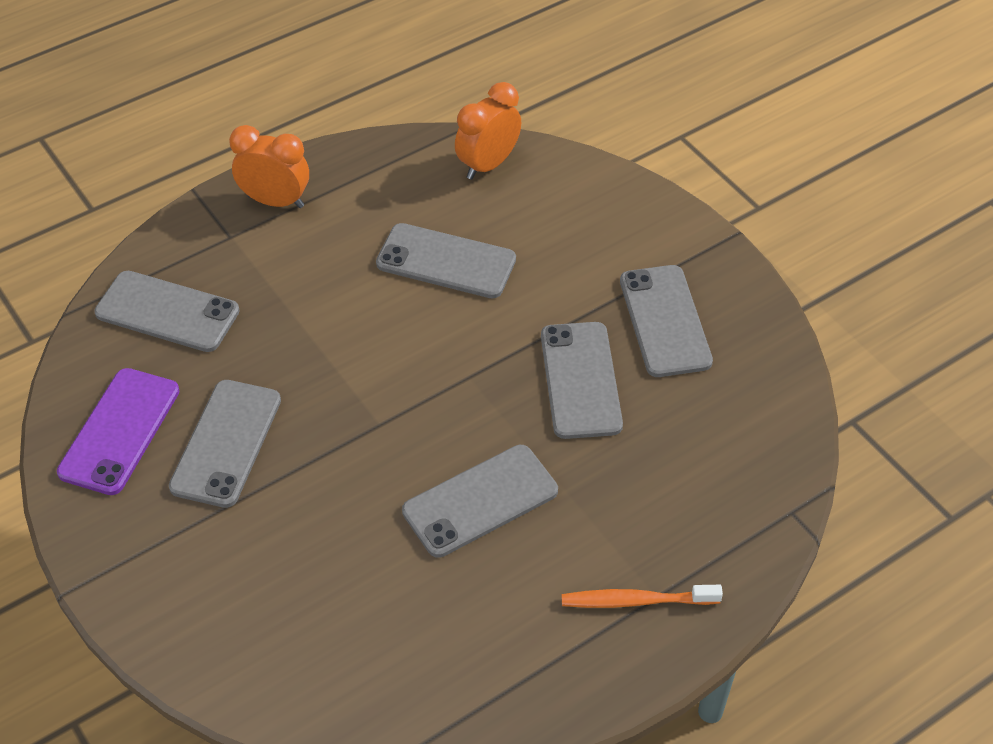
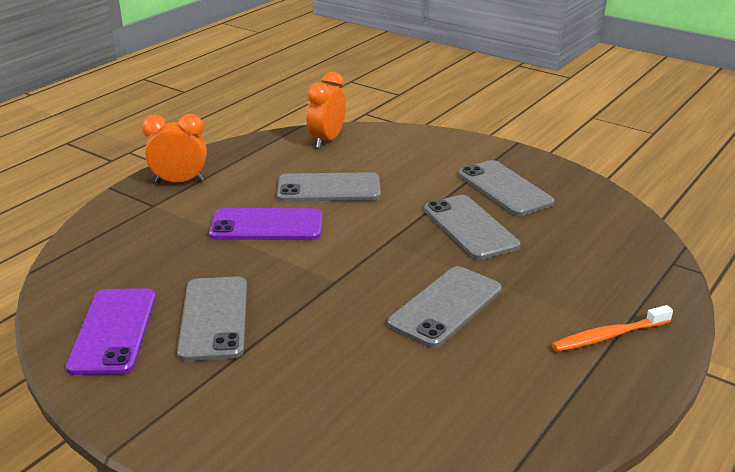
camera: 20 degrees left, 20 degrees down
grey phone [94,271,239,352] -> none
none -> purple phone [209,208,322,240]

